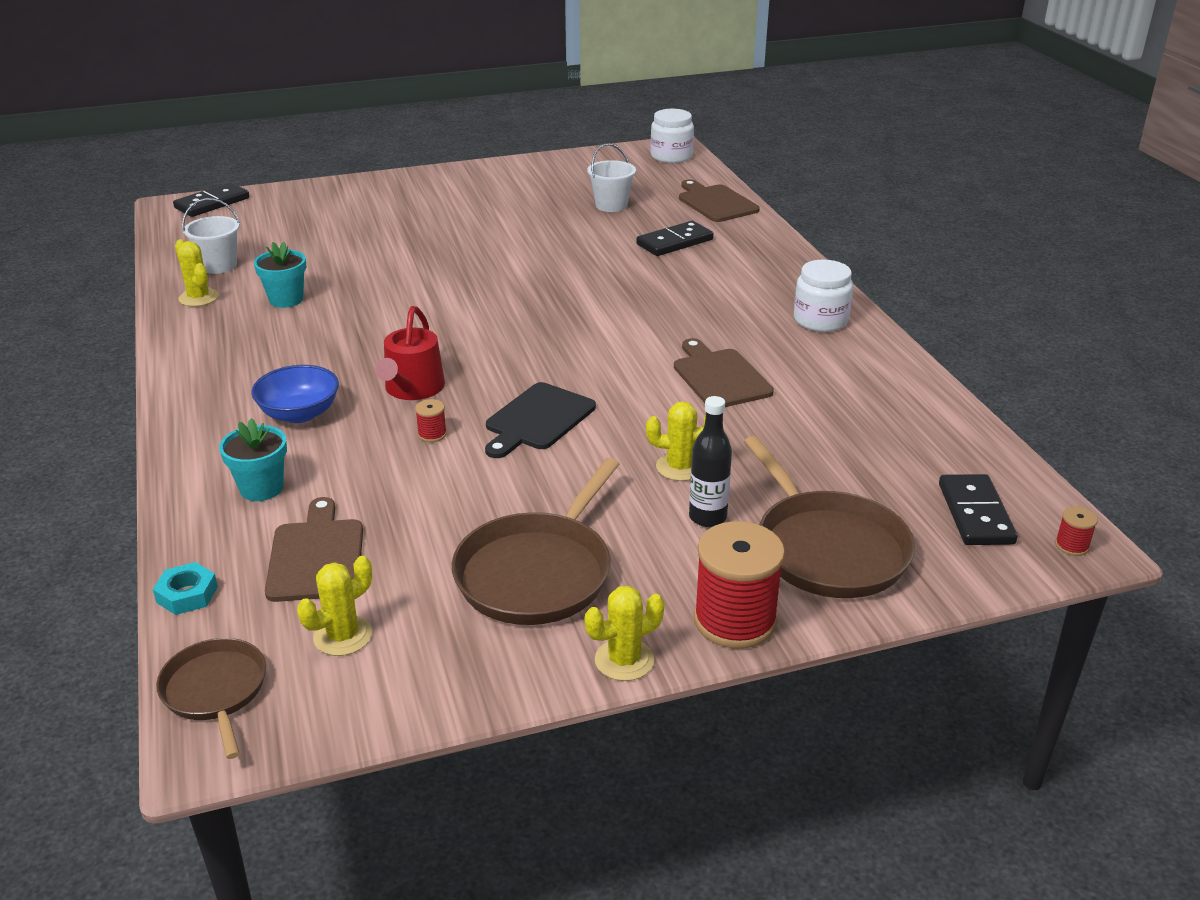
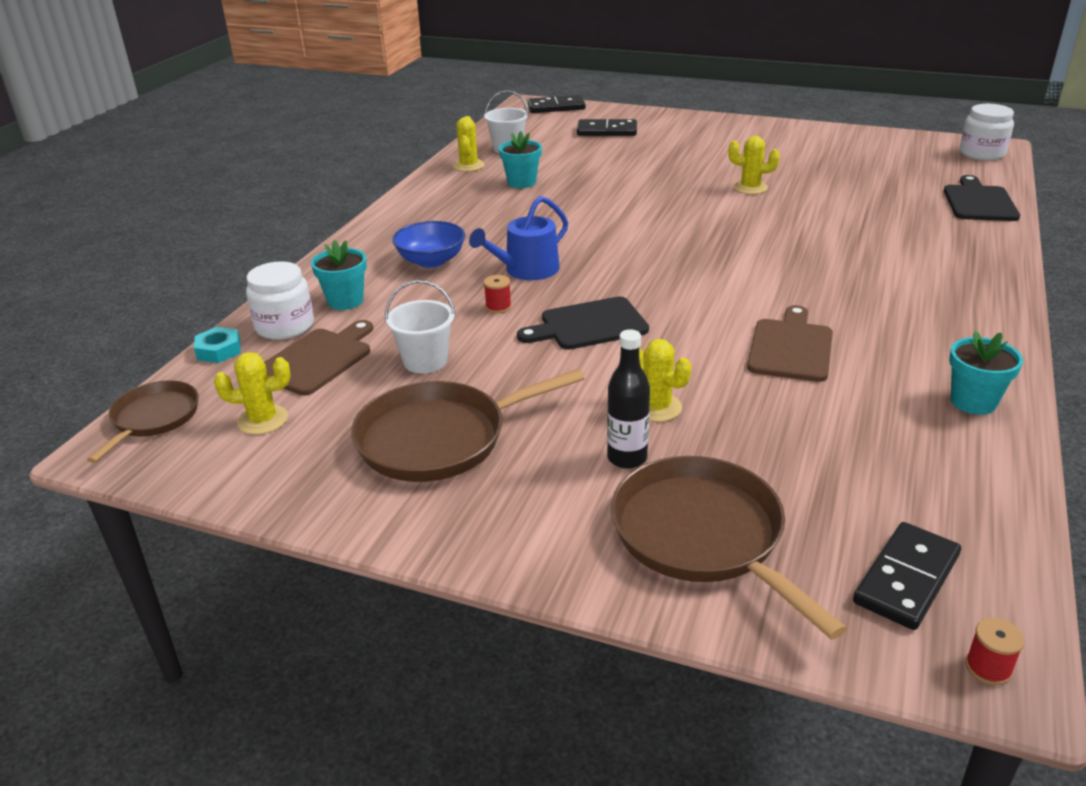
camera: 40 degrees right, 0 degrees up
red watering can [375,306,445,400] -> blue watering can [469,196,568,280]
yellow cactus [585,586,665,681] -> yellow cactus moved to [729,136,780,194]
white bucket [587,143,636,212] -> white bucket moved to [385,280,455,374]
black domino [636,221,714,256] -> black domino moved to [577,119,637,136]
brown cutting board [679,179,760,222] -> black cutting board [944,175,1020,221]
red spool [694,521,785,648] -> none
brown pan [744,436,915,598] -> brown pan turned 135 degrees clockwise [611,456,847,640]
white jar [794,260,853,332] -> white jar moved to [246,261,314,340]
none -> turquoise flower pot [949,331,1023,415]

